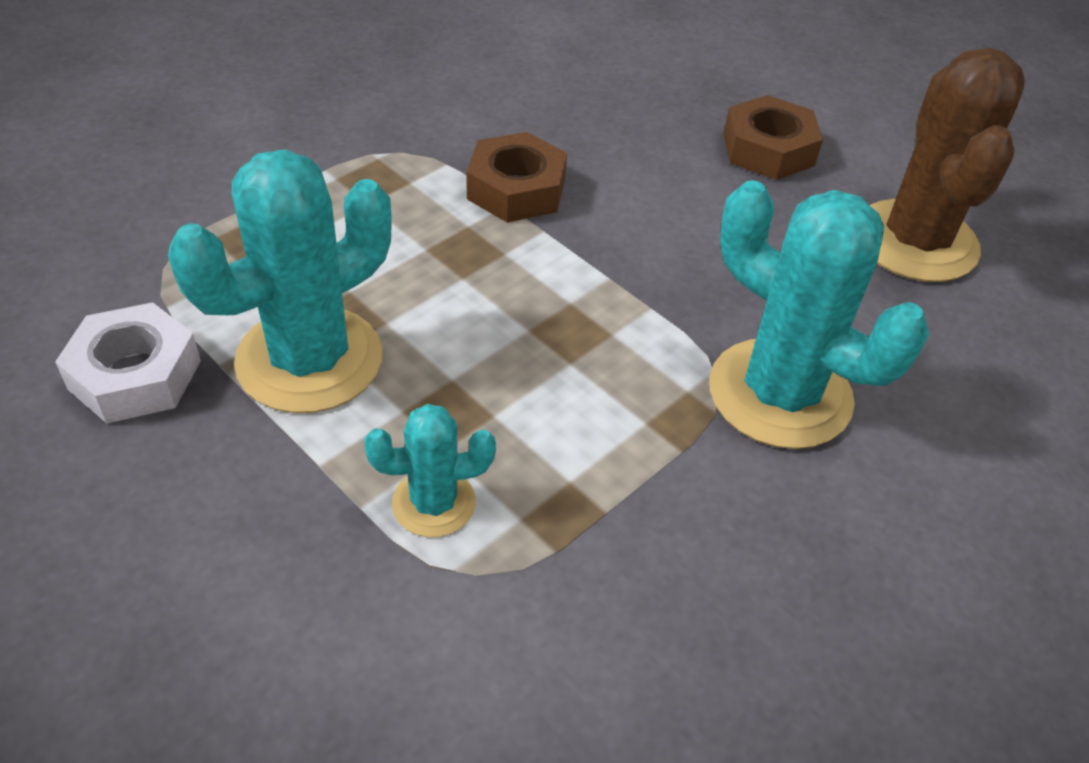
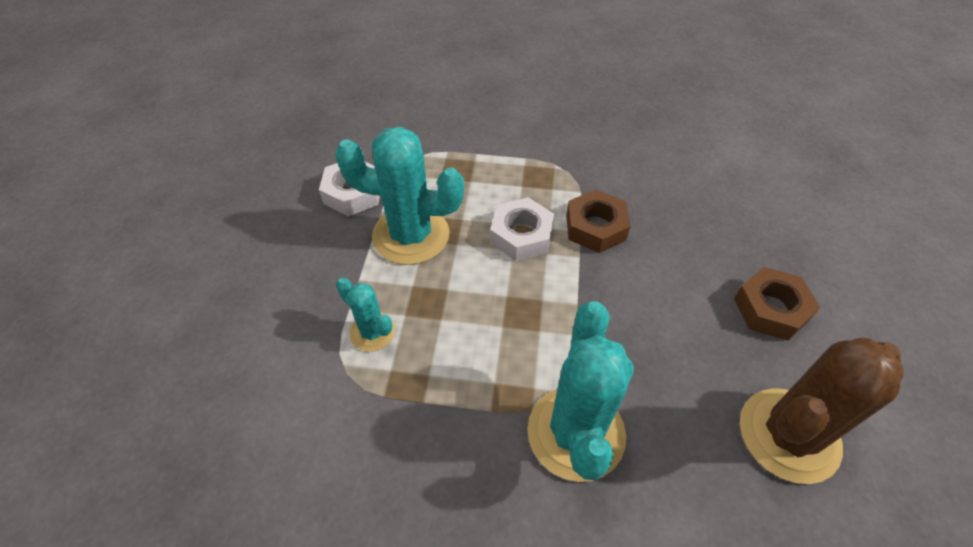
camera: 55 degrees right, 5 degrees up
none -> white nut [490,198,554,261]

